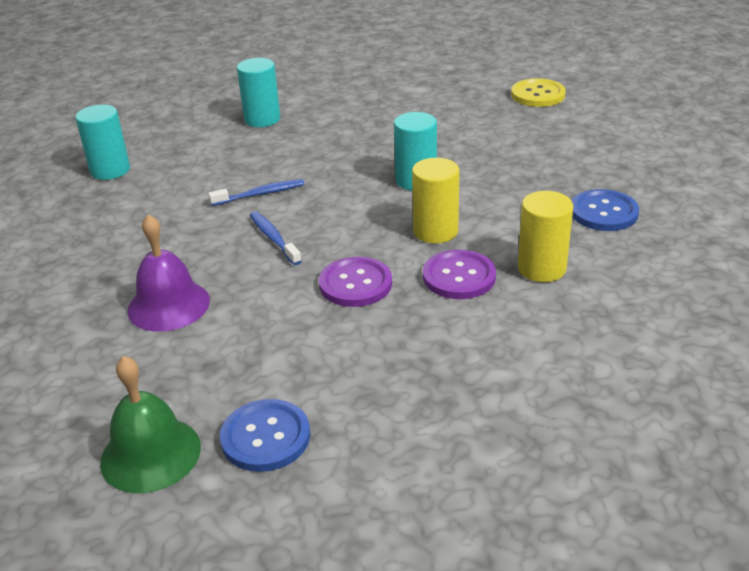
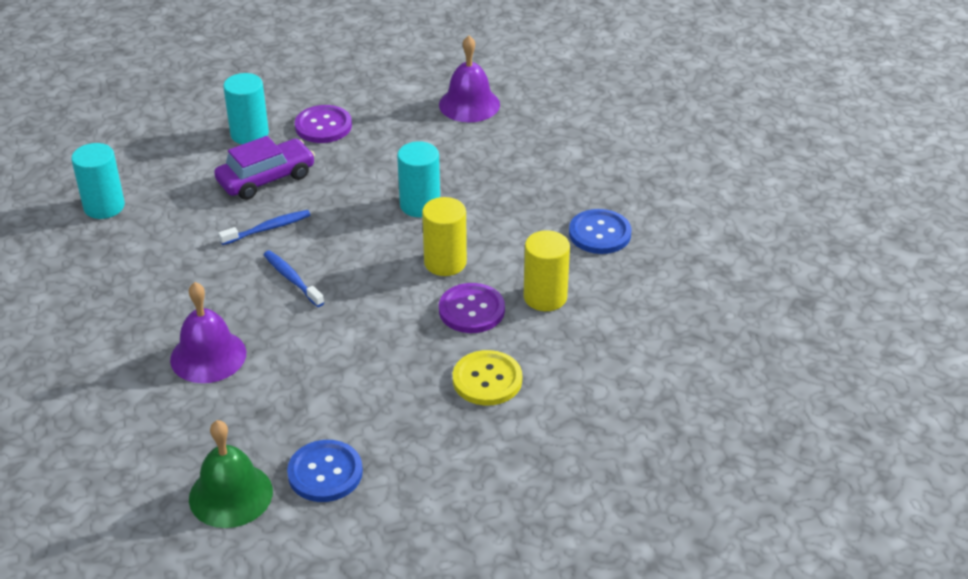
camera: 10 degrees left, 5 degrees up
purple button [319,257,392,307] -> purple button moved to [295,105,352,143]
yellow button [511,78,566,107] -> yellow button moved to [453,350,522,406]
none -> purple car [214,136,315,200]
none -> purple bell [439,35,500,122]

